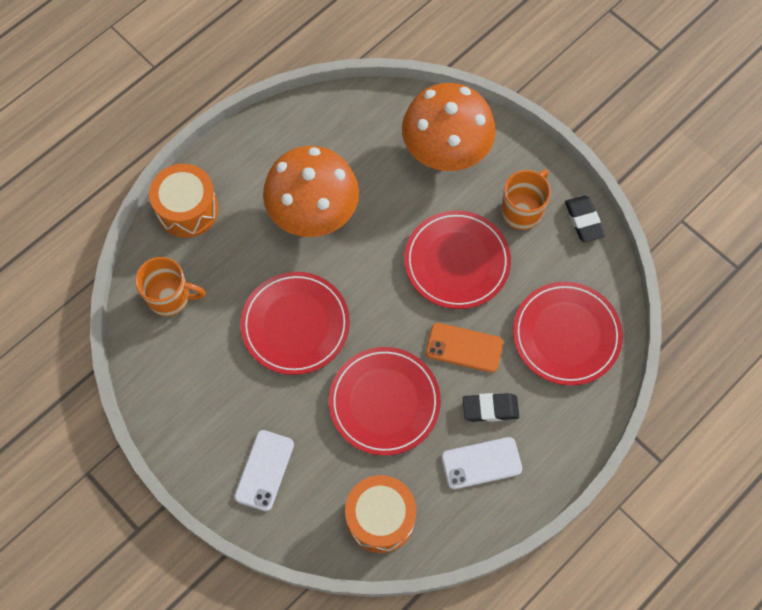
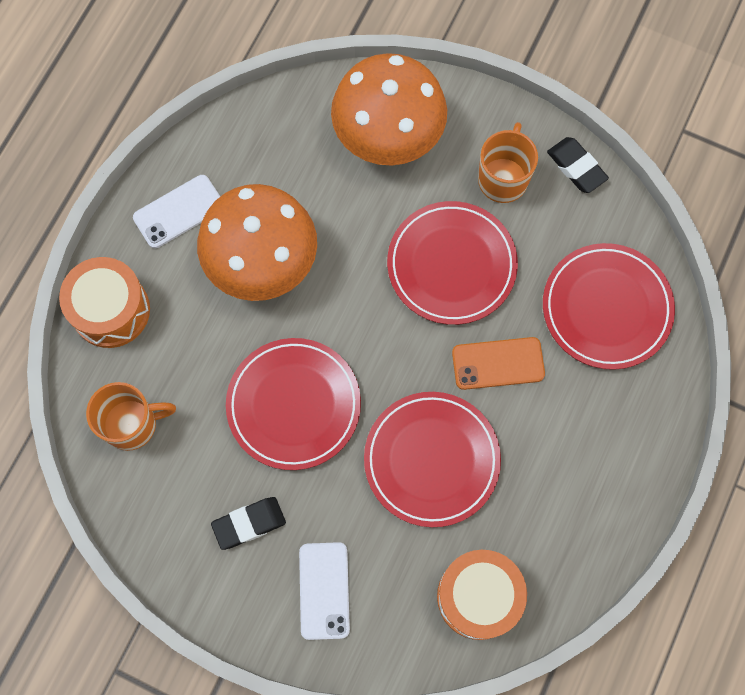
camera: 20 degrees left, 5 degrees up
white phone [441,437,522,489] -> white phone moved to [133,175,220,248]
black eraser [463,393,519,422] -> black eraser moved to [211,497,286,550]

